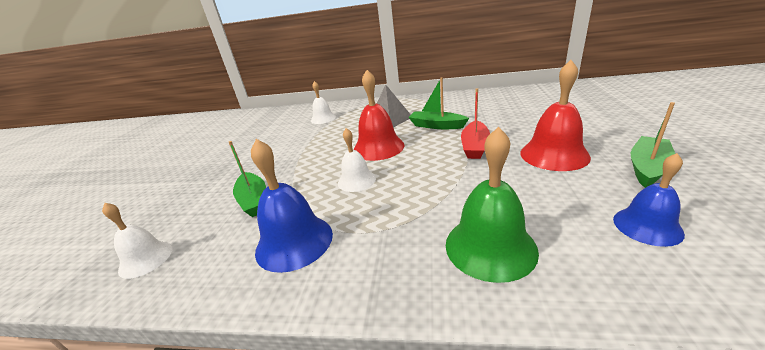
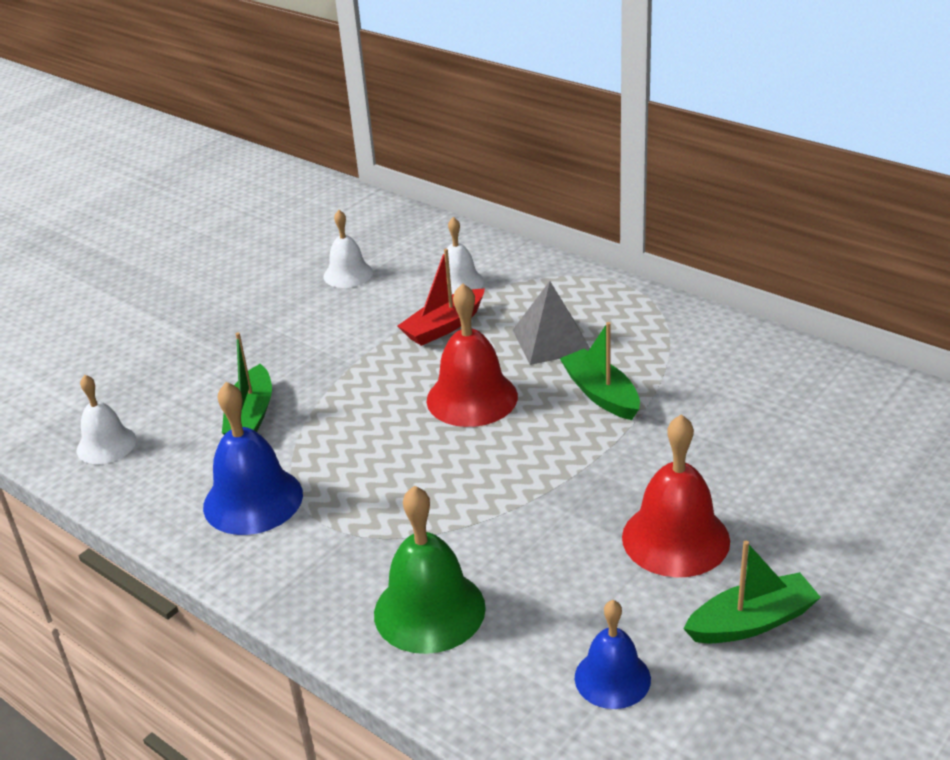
camera: 30 degrees right, 5 degrees up
white bell [338,128,376,192] -> white bell moved to [324,210,373,288]
red boat [461,88,490,159] -> red boat moved to [398,249,485,346]

